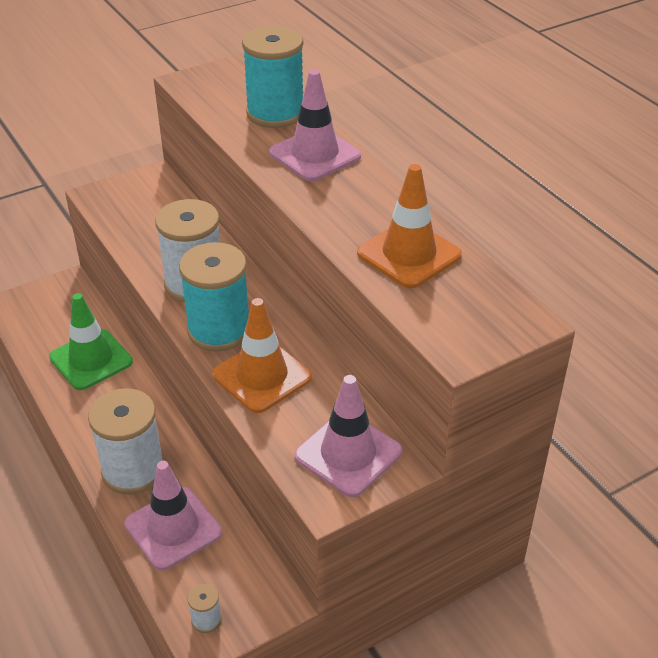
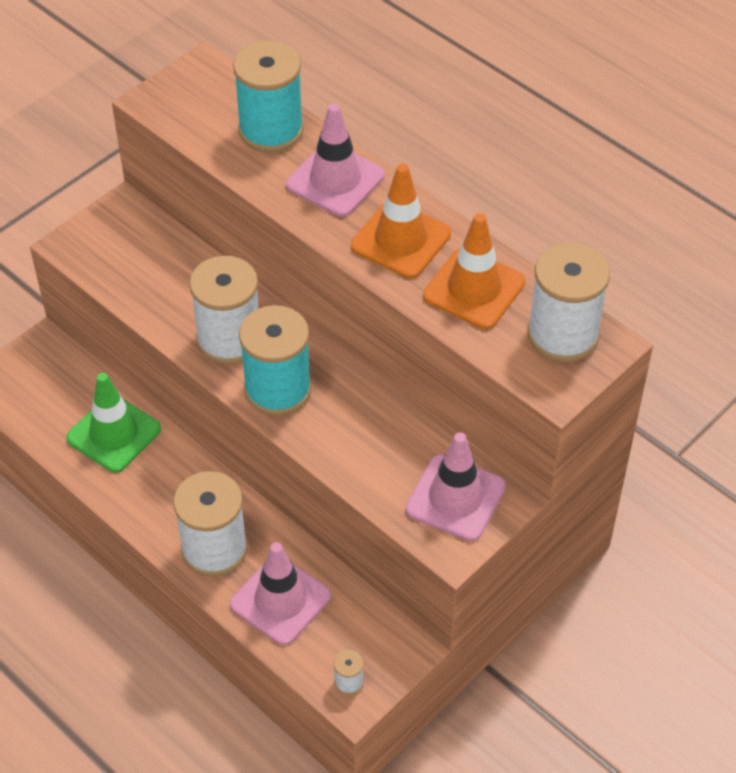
camera: 15 degrees left, 10 degrees up
orange traffic cone [212,298,312,413] -> orange traffic cone moved to [351,164,451,278]
none -> white spool [528,243,610,362]

